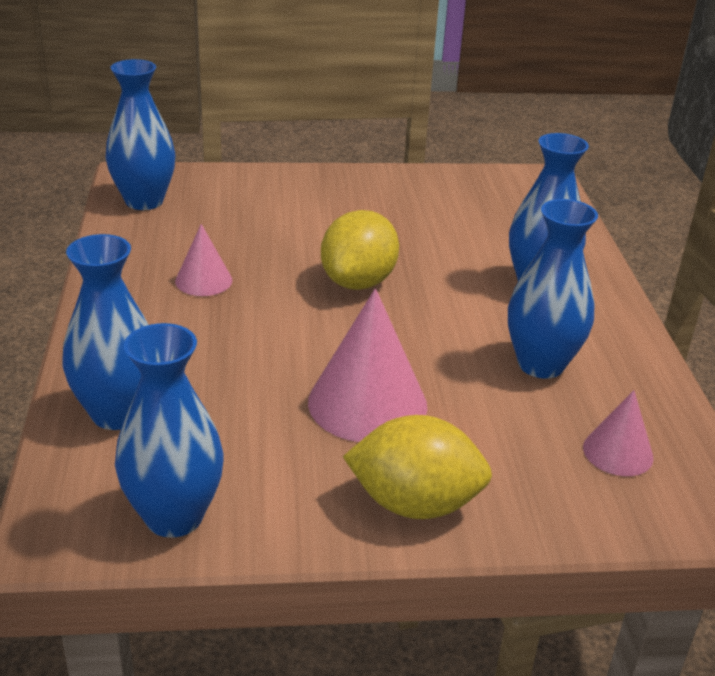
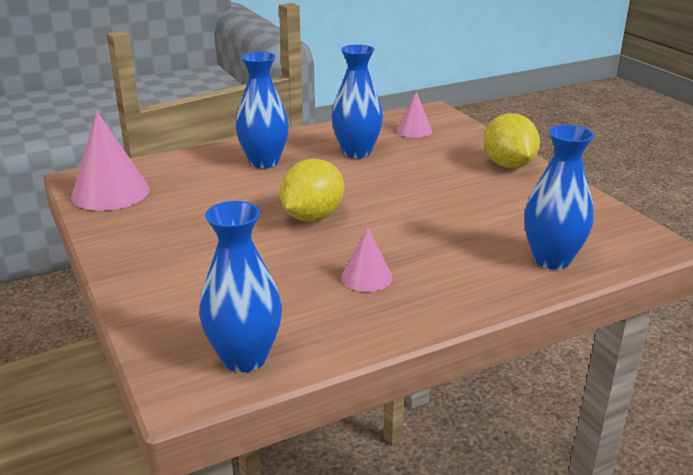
camera: 110 degrees left, 5 degrees down
blue vase [115,323,223,538] -> none
pink cone [308,288,428,442] -> pink cone moved to [71,111,150,211]
yellow lemon [321,210,399,290] -> yellow lemon turned 60 degrees counterclockwise [280,159,344,222]

